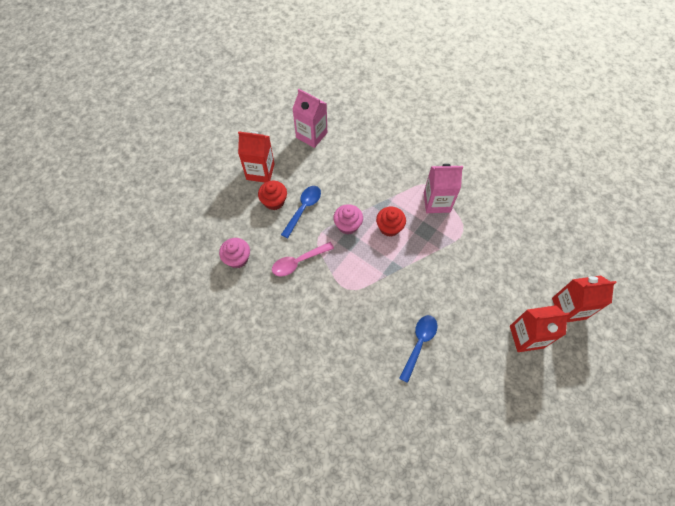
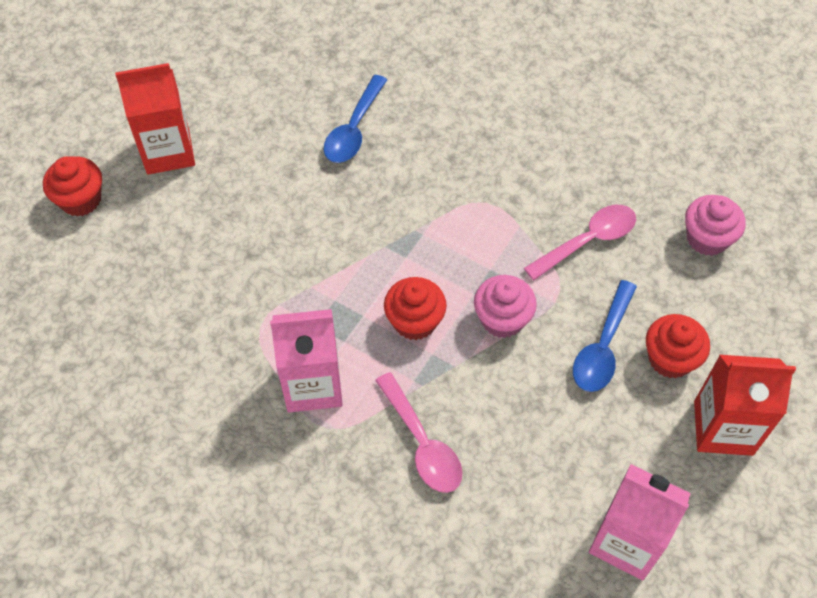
camera: 175 degrees right, 5 degrees down
red carton [552,276,617,322] -> red cupcake [43,156,102,217]
none -> pink spoon [375,372,463,493]

